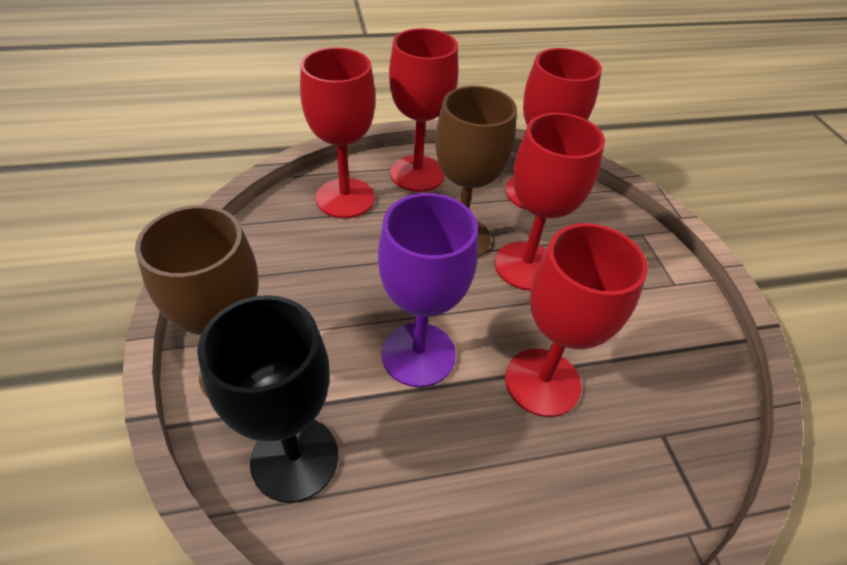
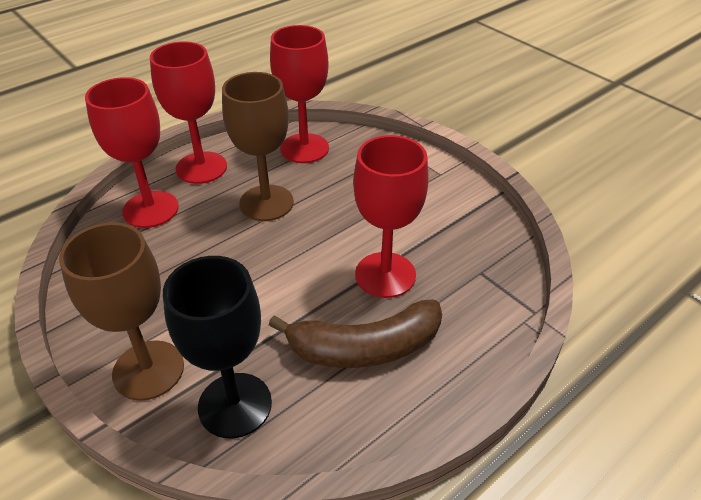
camera: 25 degrees left, 5 degrees down
purple goblet [378,193,478,387] -> none
red goblet [495,113,605,291] -> none
none -> brown banana [269,299,442,368]

